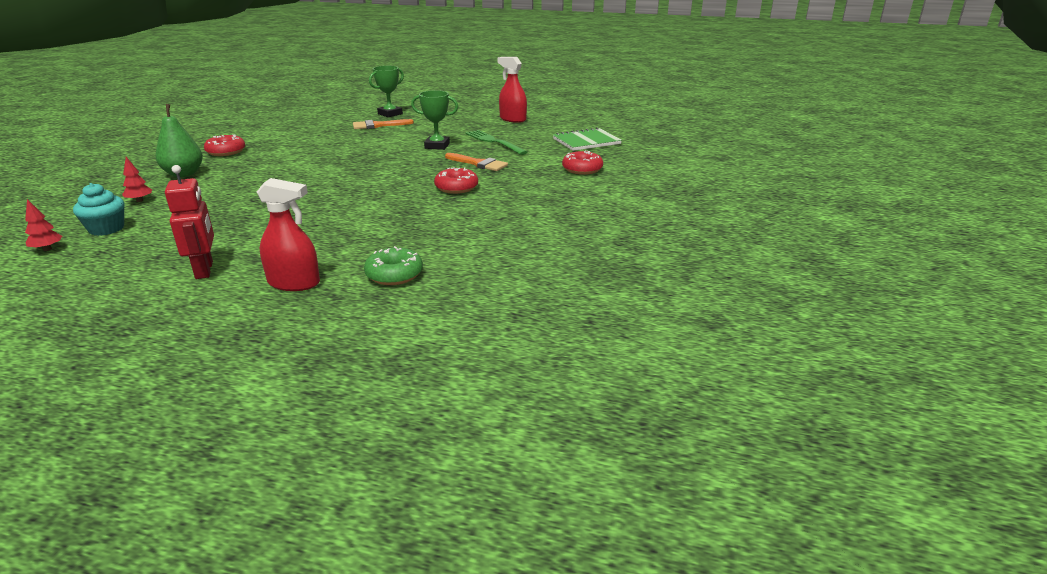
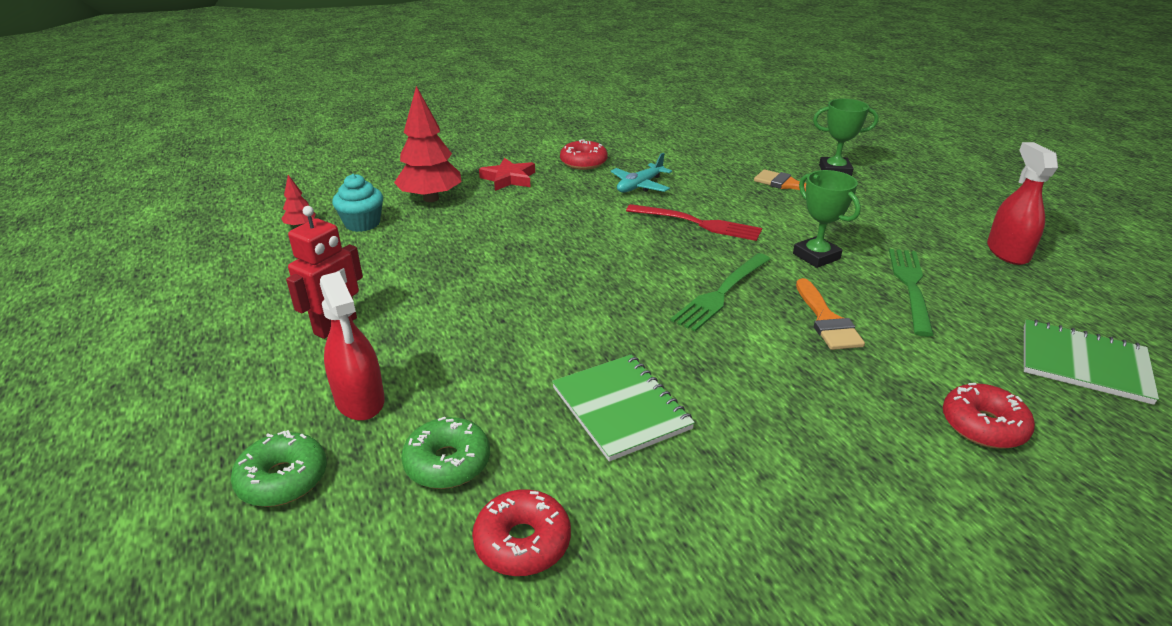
camera: 50 degrees right, 5 degrees up
red tree [122,157,152,202] -> red tree [394,86,462,202], size x2.16
green pear [156,104,203,177] -> red star [479,158,535,191]
red donut [434,167,478,194] -> red donut moved to [472,489,571,576]
none -> green donut [231,430,327,507]
none -> green notebook [552,355,695,462]
none -> turquoise plane [611,153,672,192]
none -> red fork [626,204,762,241]
none -> green fork [670,253,770,331]

